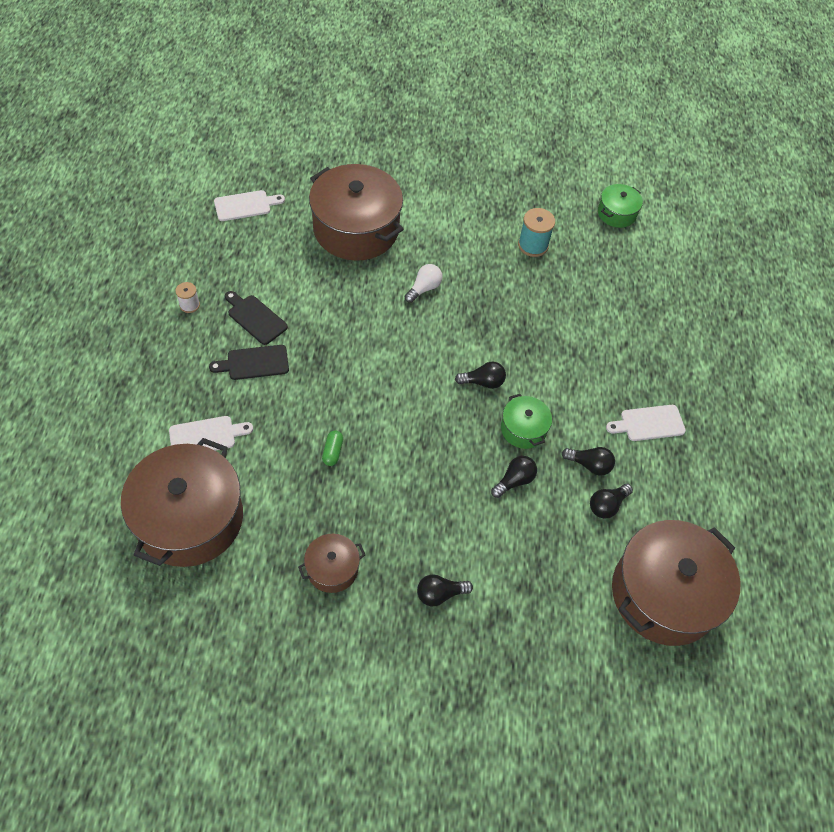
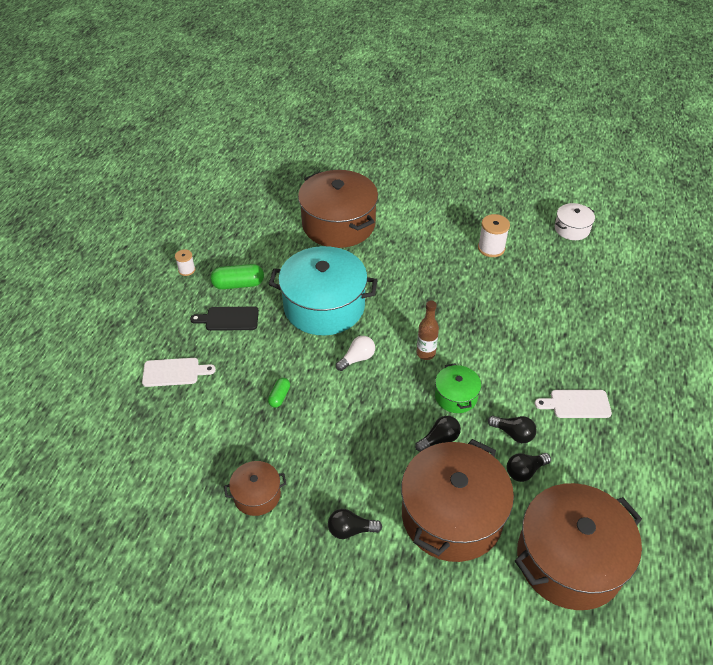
camera: 15 degrees right, 10 degrees down
brown pot [121,438,243,567] -> brown pot moved to [401,439,514,562]
white cutting board [214,190,285,221] -> none
black cutting board [225,291,288,345] -> green capsule [210,264,264,289]
white light bulb [405,264,443,303] -> white light bulb moved to [336,336,375,371]
black light bulb [455,362,506,389] -> brown bottle [417,301,439,360]
turquoise spool [518,208,555,257] -> white spool [478,214,510,257]
green pot [598,184,643,228] -> white pot [555,203,595,240]
none -> turquoise pot [269,246,377,335]

